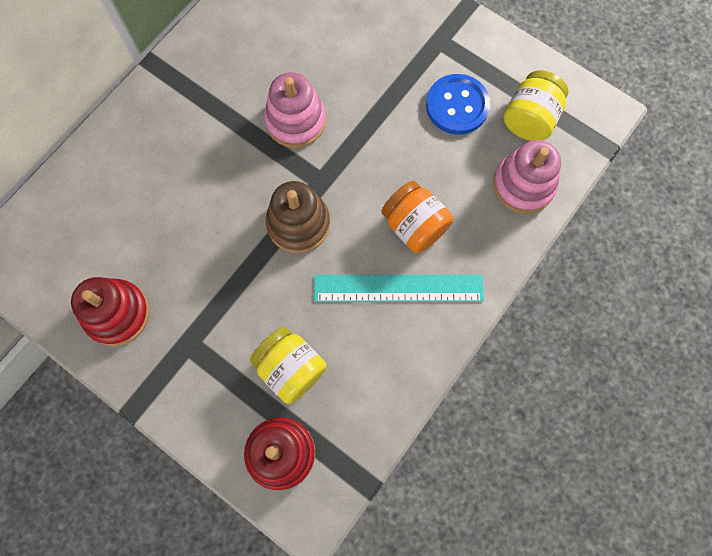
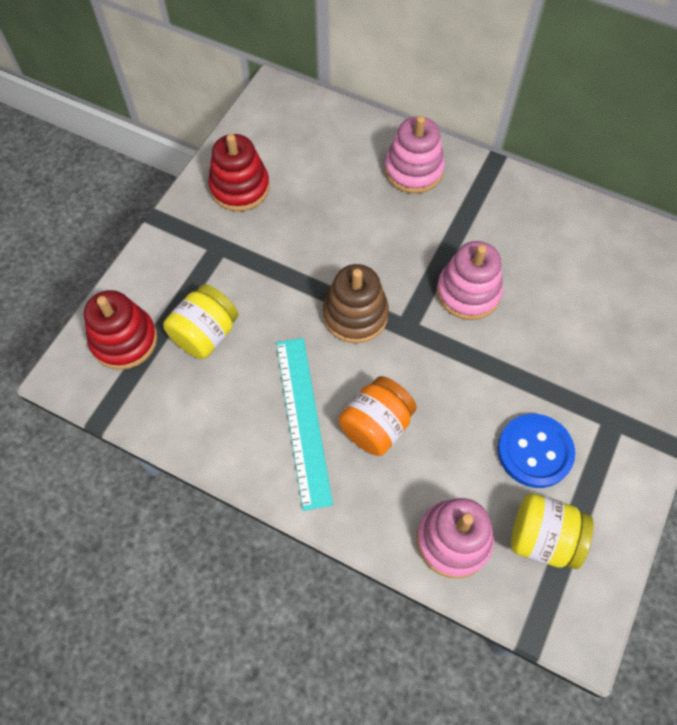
camera: 80 degrees right, 10 degrees down
none -> pink stacking toy [385,116,445,194]

